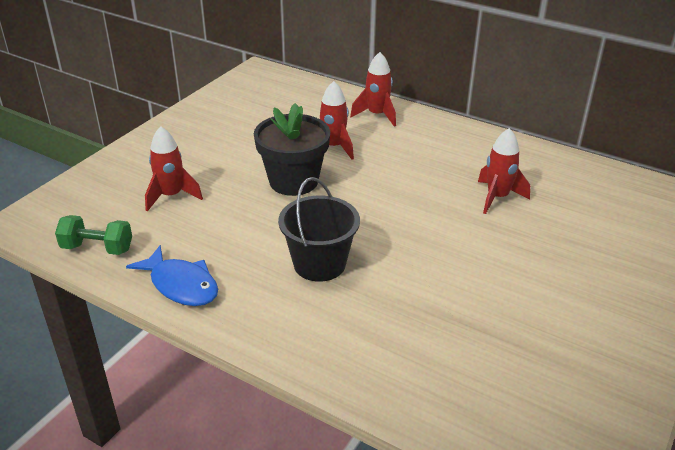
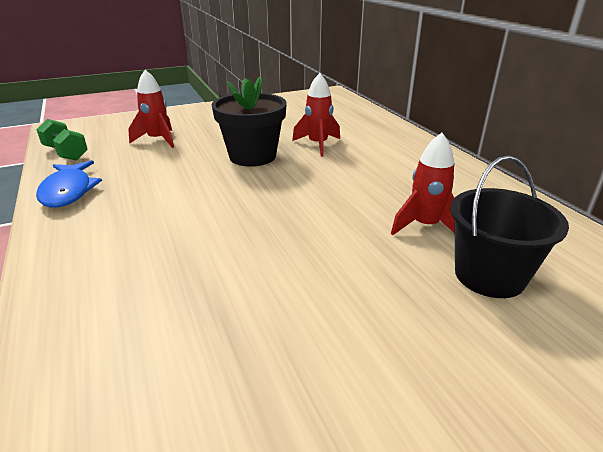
camera: 35 degrees right, 5 degrees down
black bucket [278,177,360,282] -> black bucket moved to [450,156,569,298]
red rocket [350,52,396,127] -> none

